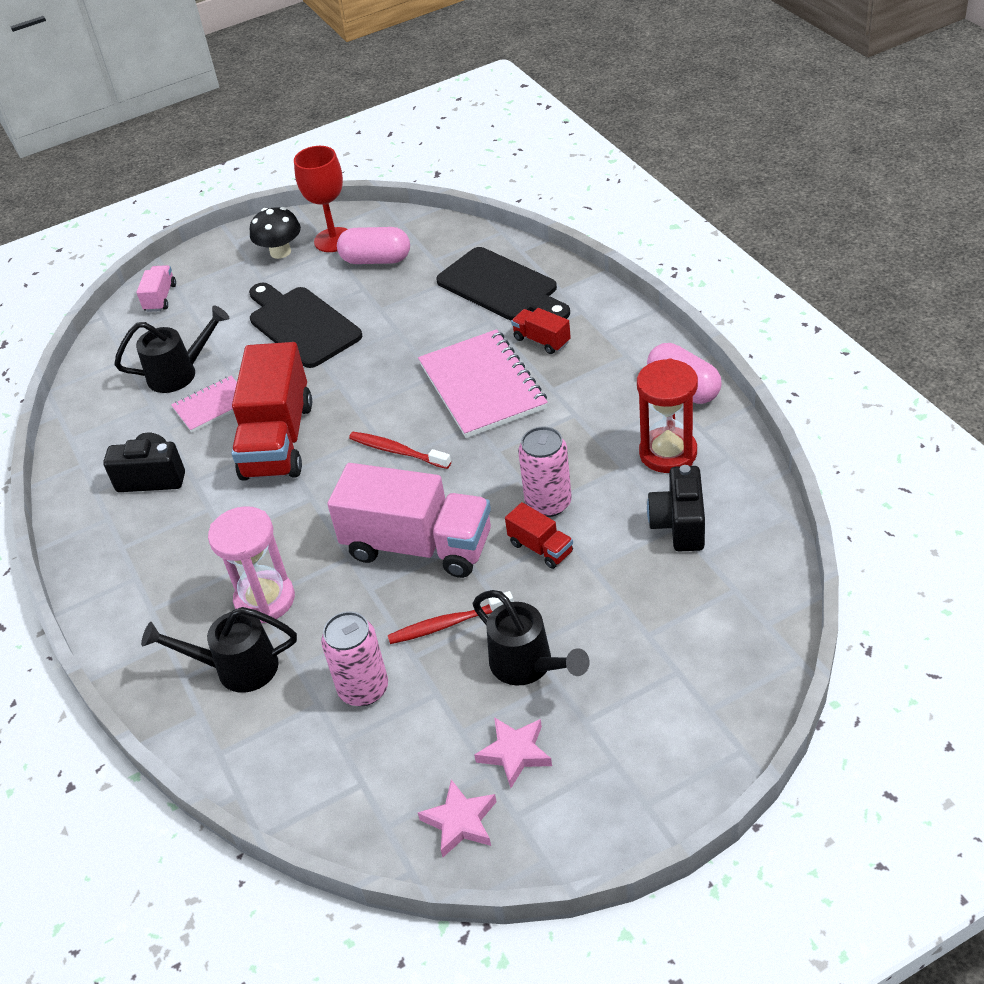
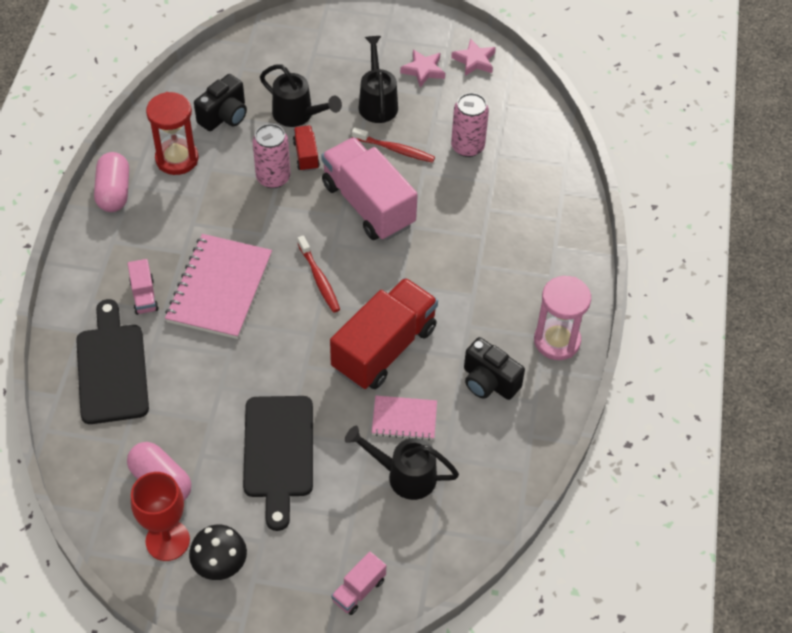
camera: 150 degrees left, 10 degrees up
black watering can [141,607,297,693] -> black watering can moved to [260,65,342,127]
pink hourglass [208,506,295,623] -> pink hourglass moved to [534,276,591,360]
red truck [511,308,571,354] -> pink truck [128,259,159,315]

